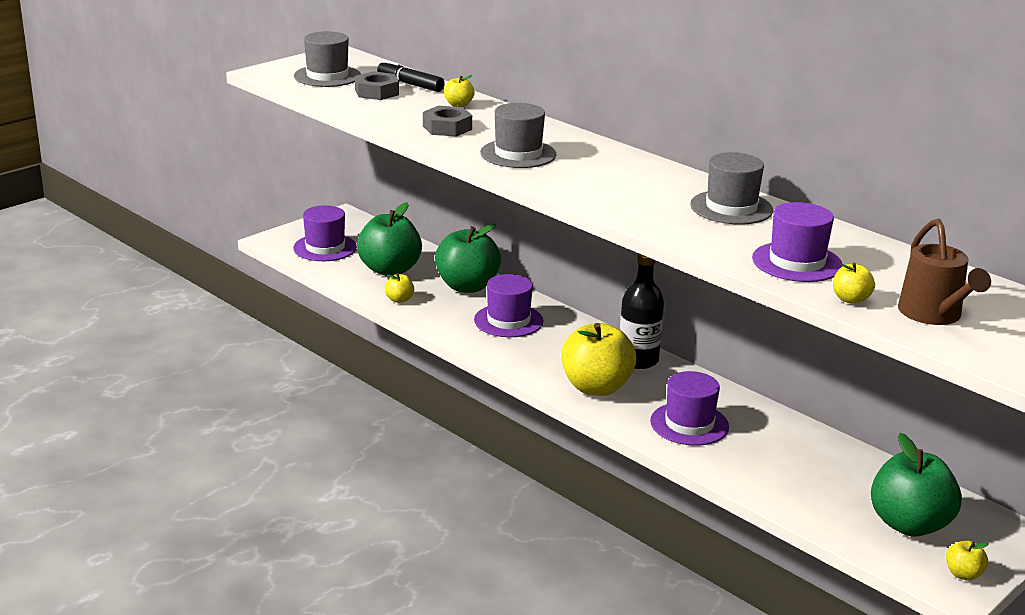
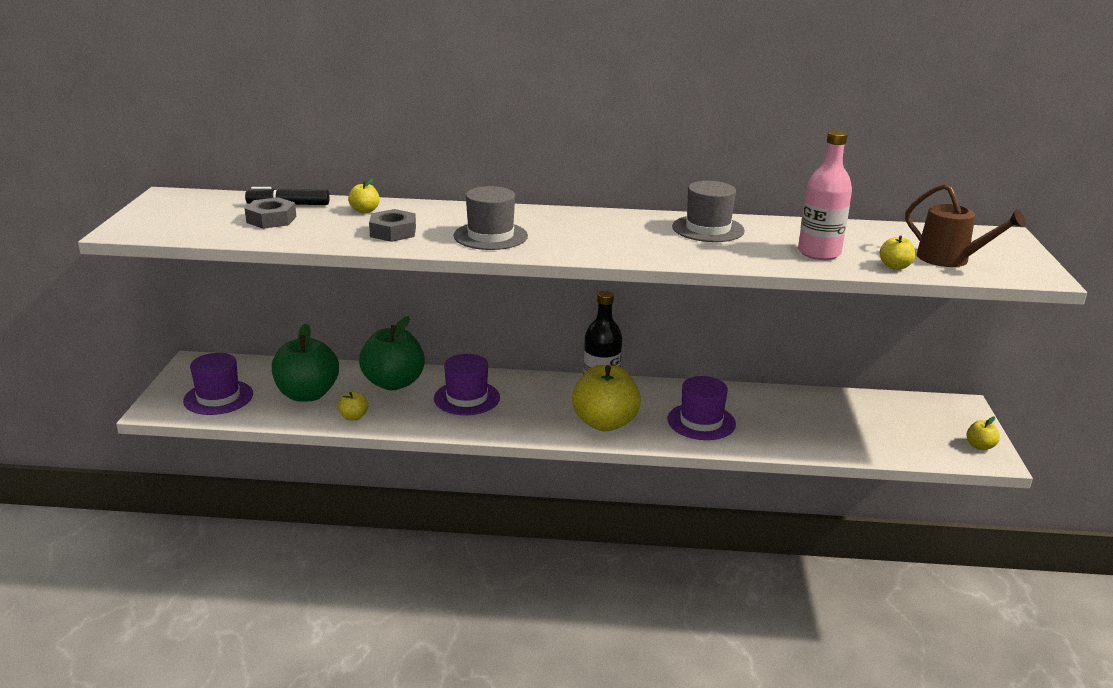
camera: 40 degrees left, 0 degrees up
grey hat [294,31,361,87] -> none
purple hat [752,202,842,282] -> pink bottle [798,130,852,260]
green apple [871,433,962,537] -> none

